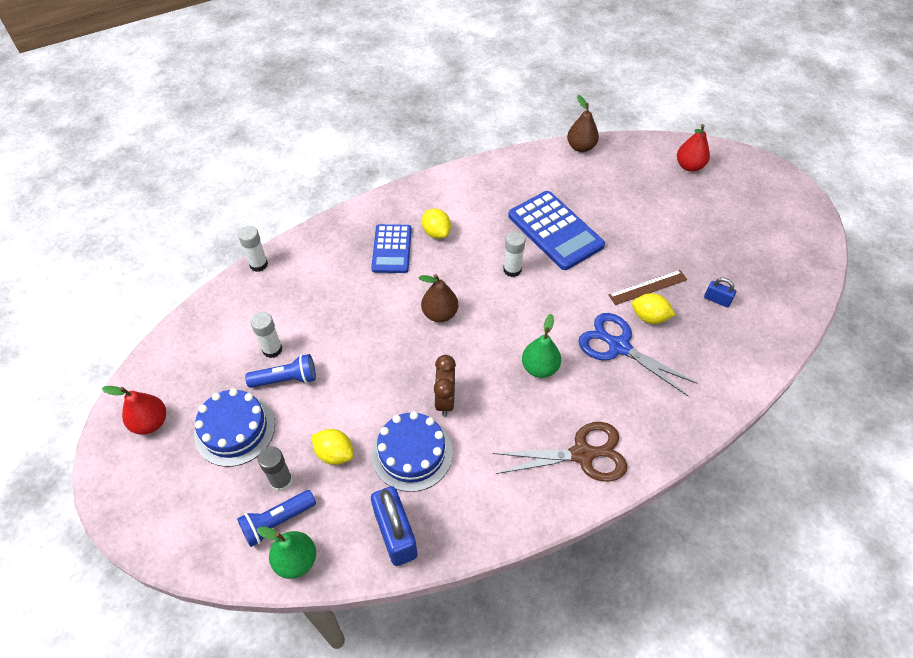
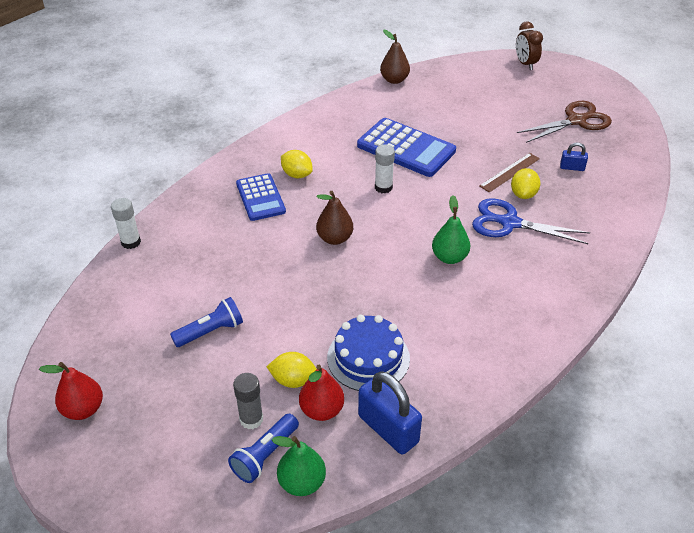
camera: 20 degrees left, 10 degrees down
blue cake [194,388,275,467] -> none
white glue stick [251,312,282,358] -> none
brown clock [434,355,456,417] -> brown clock moved to [516,21,543,70]
brown scissors [493,422,627,482] -> brown scissors moved to [517,101,612,143]
yellow lemon [632,293,675,324] -> yellow lemon turned 75 degrees counterclockwise [511,168,541,199]
red pear [677,124,710,172] -> red pear moved to [299,365,344,421]

